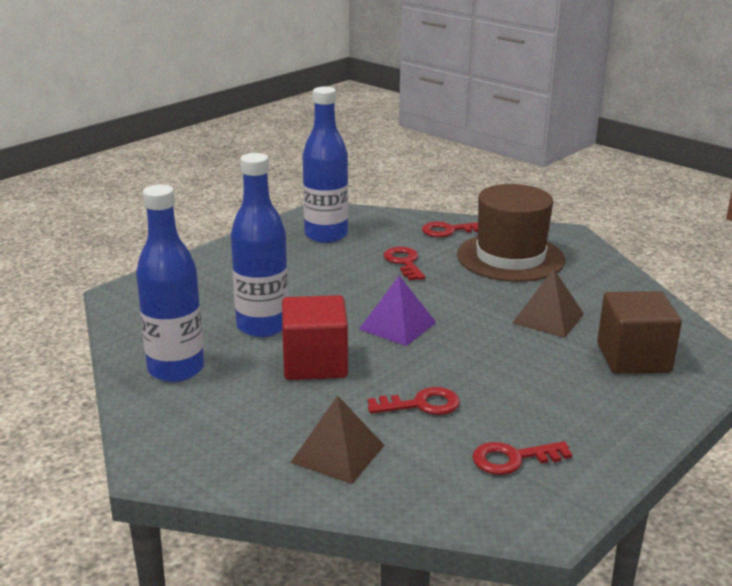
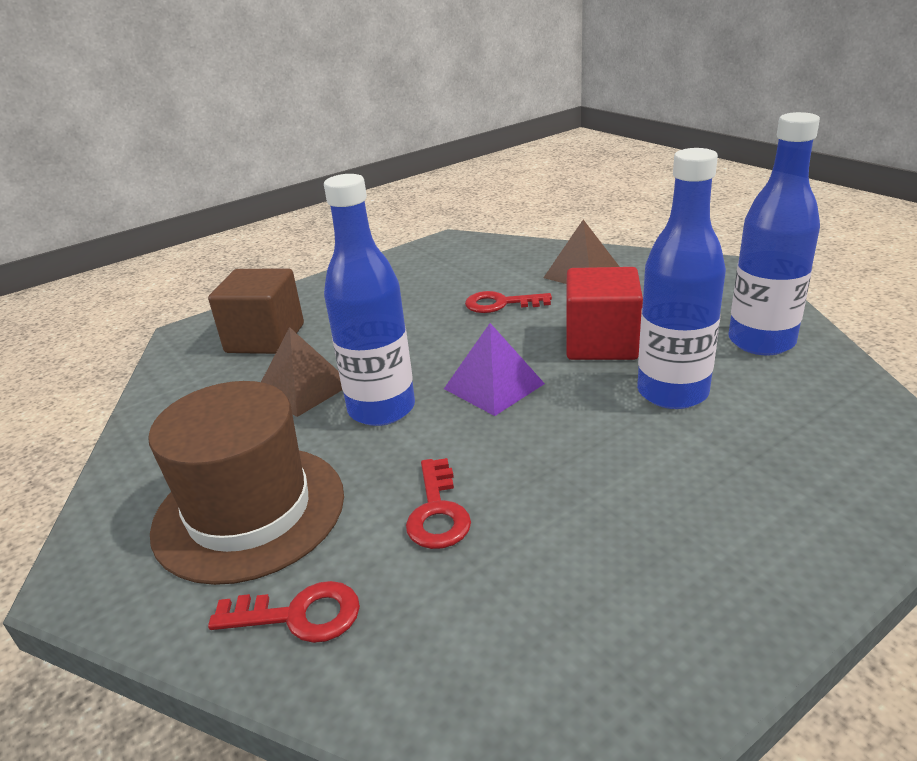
camera: 165 degrees left, 5 degrees up
blue bottle [303,87,348,243] -> blue bottle moved to [324,174,415,426]
red key [472,441,572,475] -> none

